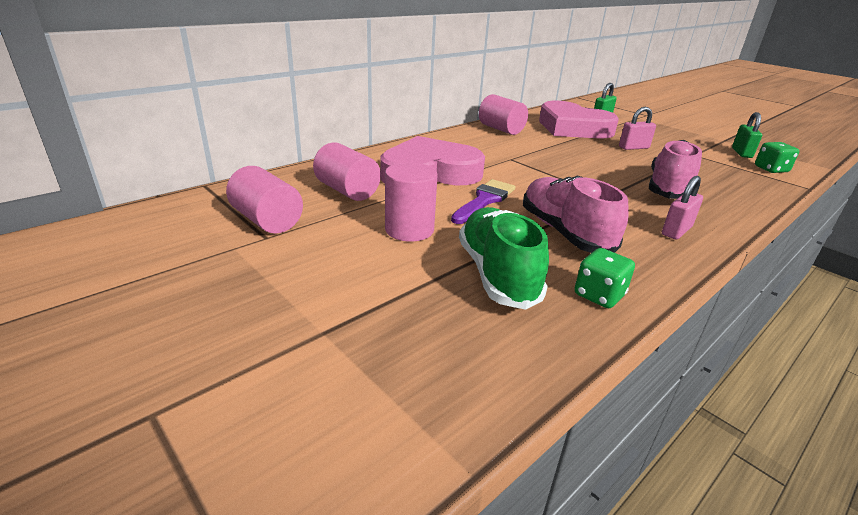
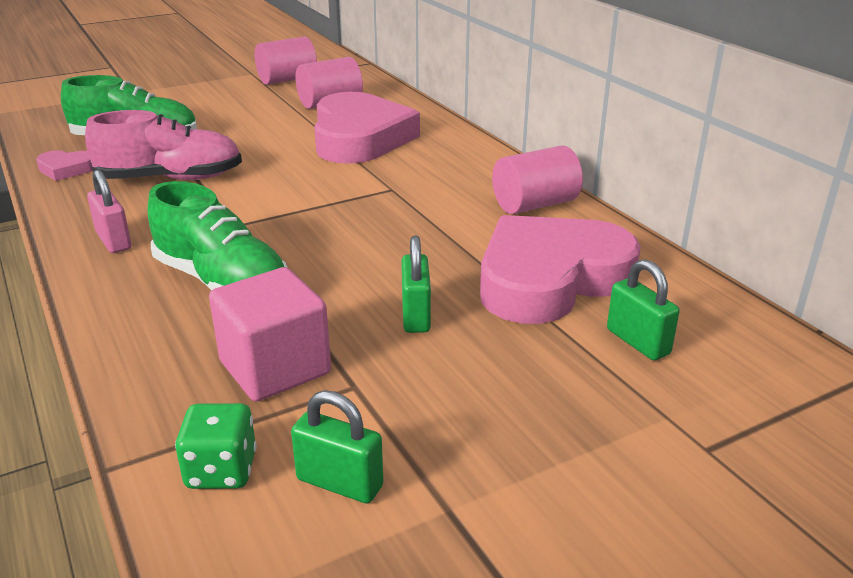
camera: 105 degrees right, 0 degrees up
pink cylinder [385,162,438,242] -> none
purple brush [451,179,515,224] -> none
green dice [574,248,635,308] -> pink heart [36,150,93,181]
pink padlock [619,107,656,150] -> green padlock [401,235,431,333]
pink shoe [649,140,702,199] -> green shoe [148,181,287,291]
none -> pink cube [209,267,331,402]

